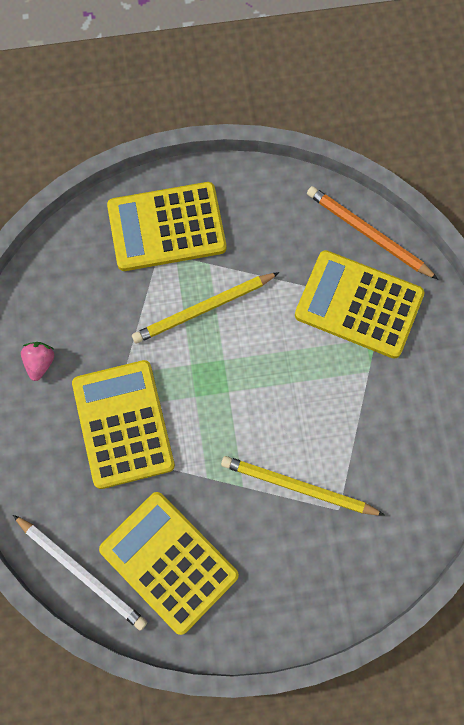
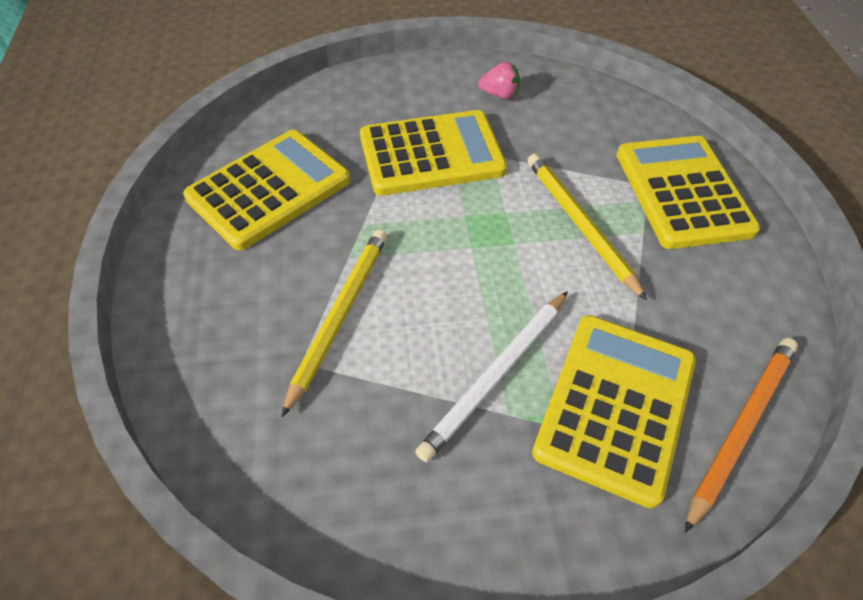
camera: 90 degrees right, 20 degrees down
white pencil [13,515,147,631] -> white pencil moved to [415,291,568,462]

